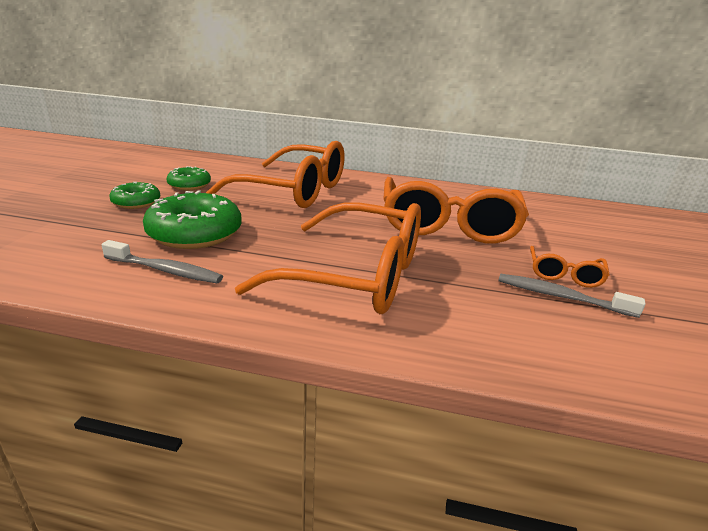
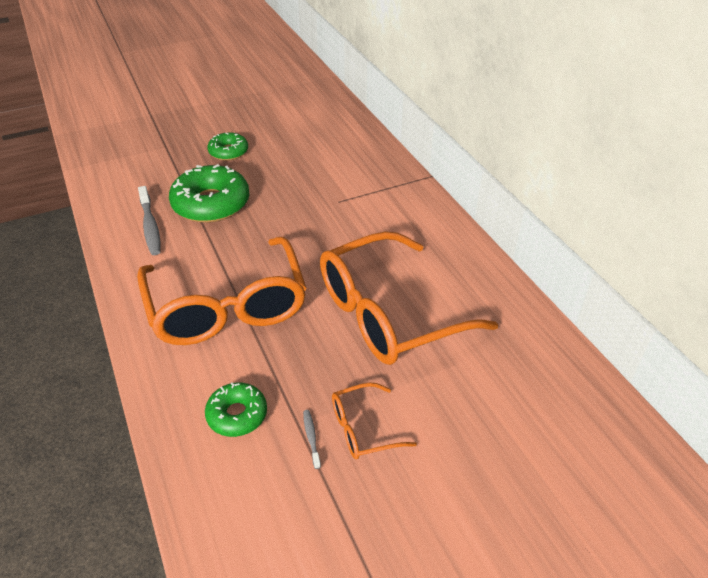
camera: 55 degrees right, 15 degrees up
green donut [166,166,211,190] -> green donut moved to [205,383,267,437]
orange glasses [206,141,345,208] -> none
grey toothbrush [498,274,646,318] -> grey toothbrush [303,410,321,469], size x0.50

